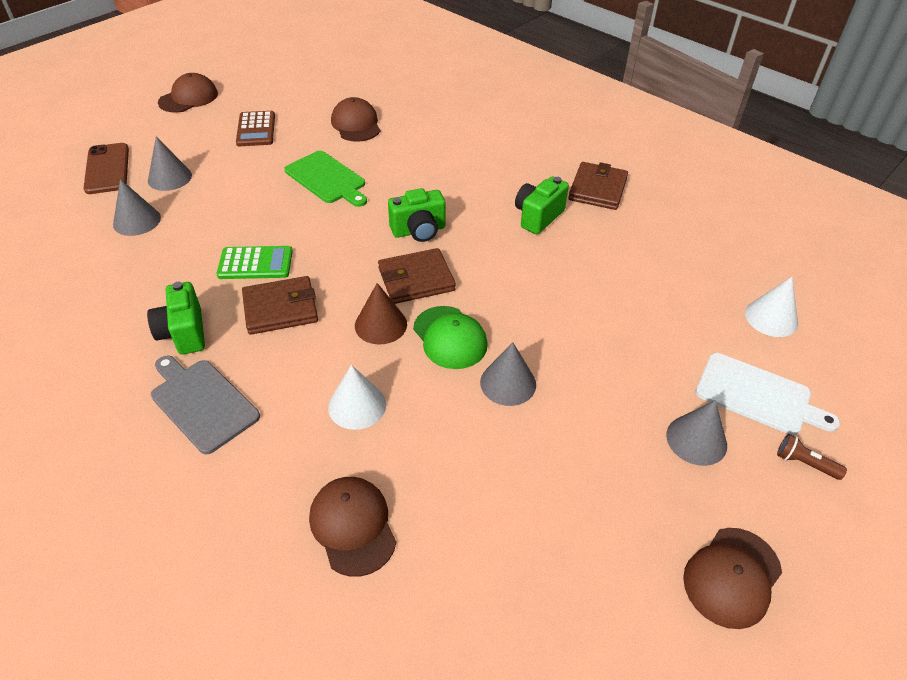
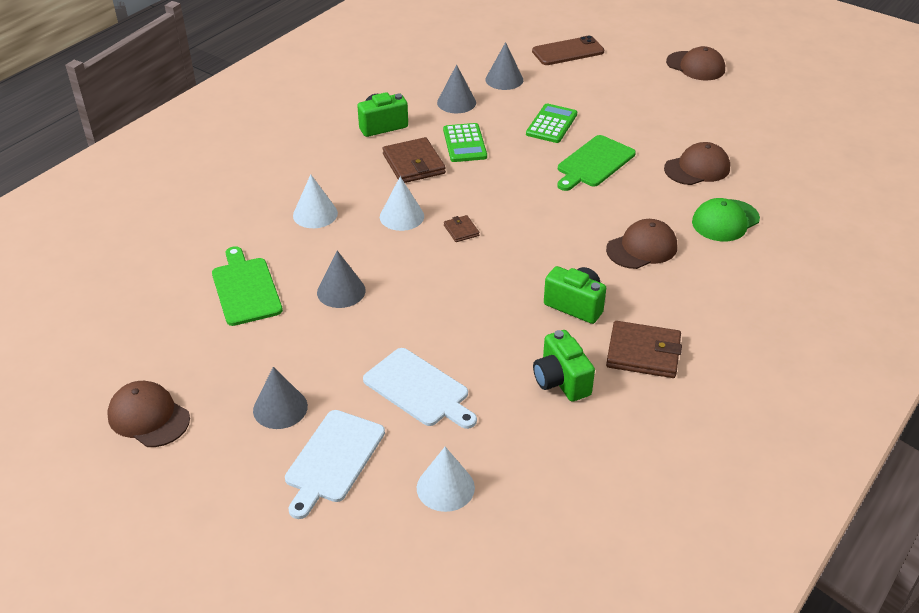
camera: 85 degrees right, 5 degrees down
grey cone [148,137,192,191] -> grey cone moved to [437,64,476,113]
grey cutting board [151,355,260,454] -> none
brown calculator [236,111,275,146] -> none
brown cap [309,477,396,577] -> brown cap moved to [606,219,677,269]
brown cone [355,283,407,345] -> white cone [380,177,424,231]
brown wallet [378,248,456,304] -> brown wallet [444,215,479,242], size x0.51
green camera [388,188,446,242] -> green camera moved to [533,330,595,402]
green cap [413,306,488,369] -> green cap moved to [692,198,760,241]
brown flashlight [777,434,847,480] -> none
none -> green cutting board [212,246,283,326]
none -> white cutting board [363,348,477,429]
none -> green calculator [526,104,577,143]

